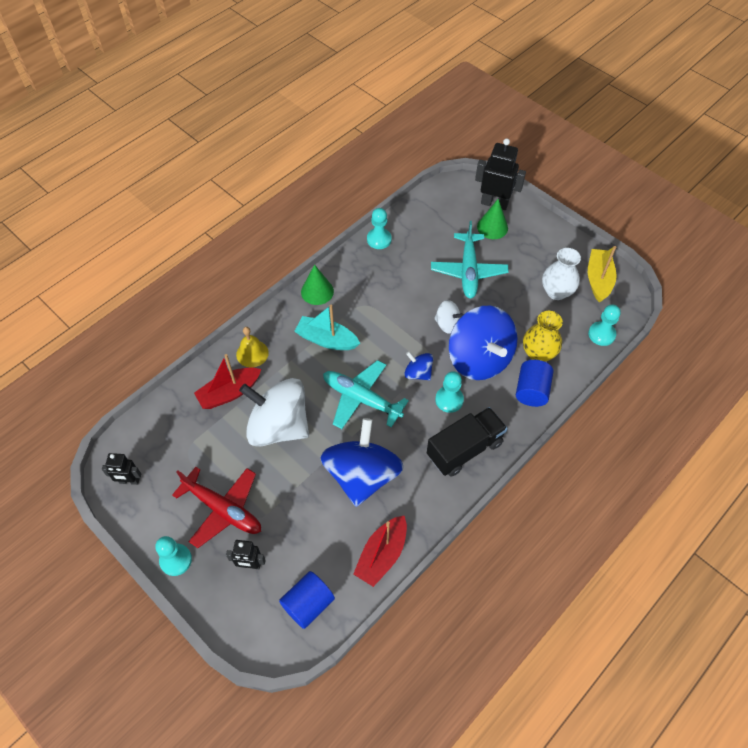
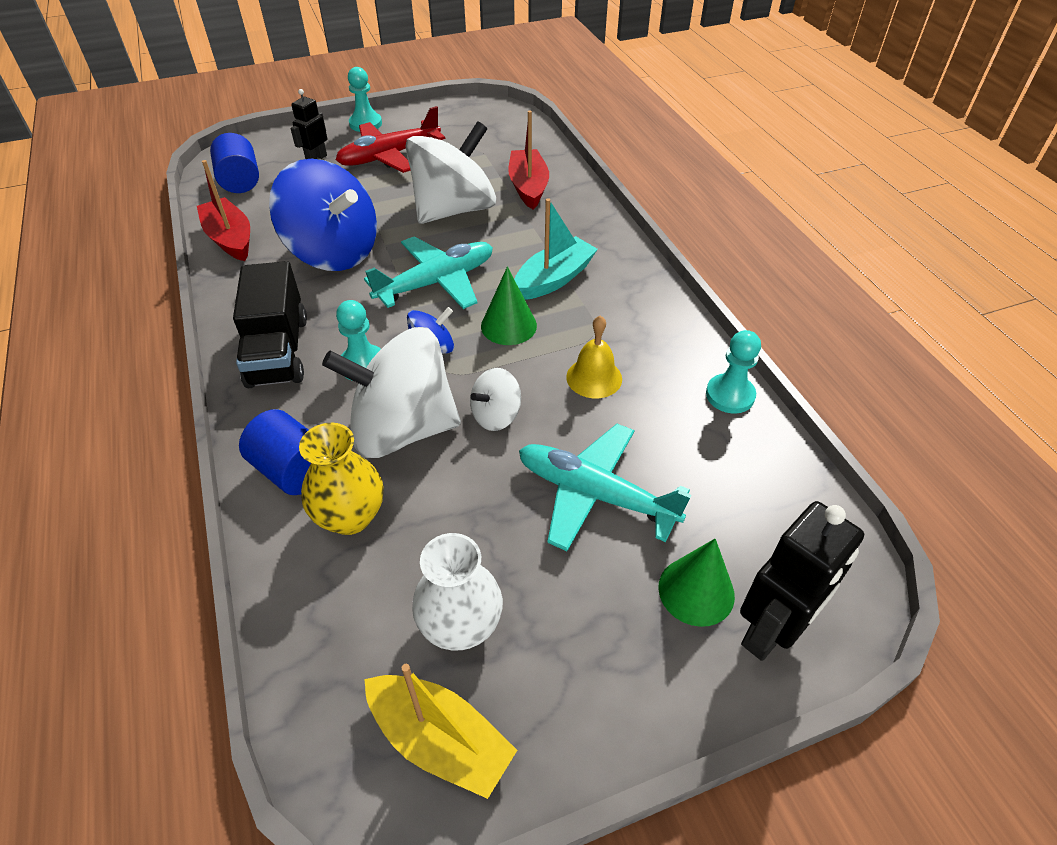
camera: 115 degrees right, 10 degrees down
black robot [102,453,141,485] -> none
yellow bell [236,327,269,367] -> yellow bell moved to [566,315,622,398]
green cone [301,264,334,305] -> green cone moved to [481,267,537,345]
blue spinning top [448,306,518,380] -> white spinning top [322,327,461,458]
turquoise pawn [588,305,621,346] -> none

